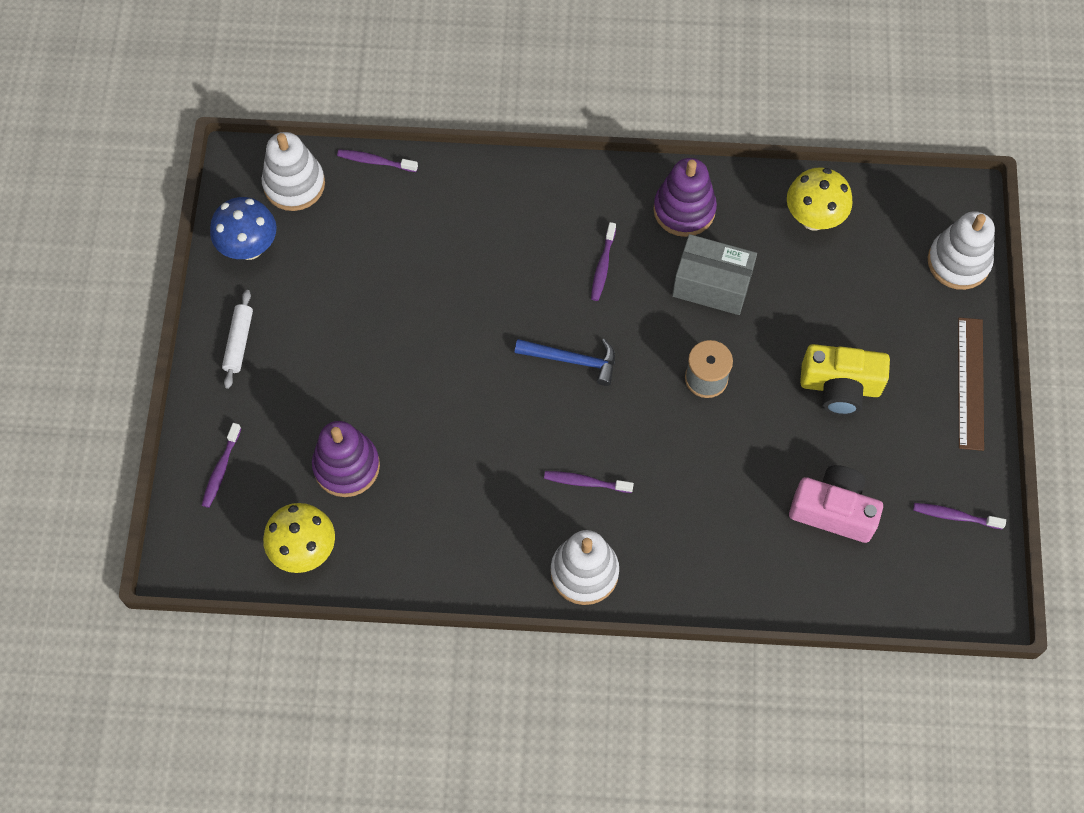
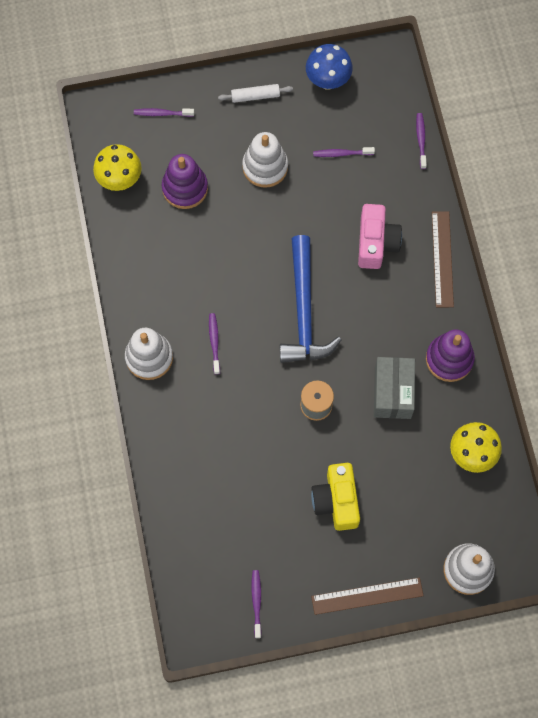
camera: 75 degrees right, 5 degrees up
white stacking toy [262,132,325,211] -> white stacking toy moved to [242,132,288,188]
blue hammer [515,339,615,386] -> blue hammer [280,235,342,363], size x1.77
purple toothbrush [591,222,616,301] -> purple toothbrush moved to [313,147,375,157]
pink camera [789,465,883,543] -> pink camera moved to [358,204,402,269]
none -> brown ruler [432,211,454,307]

